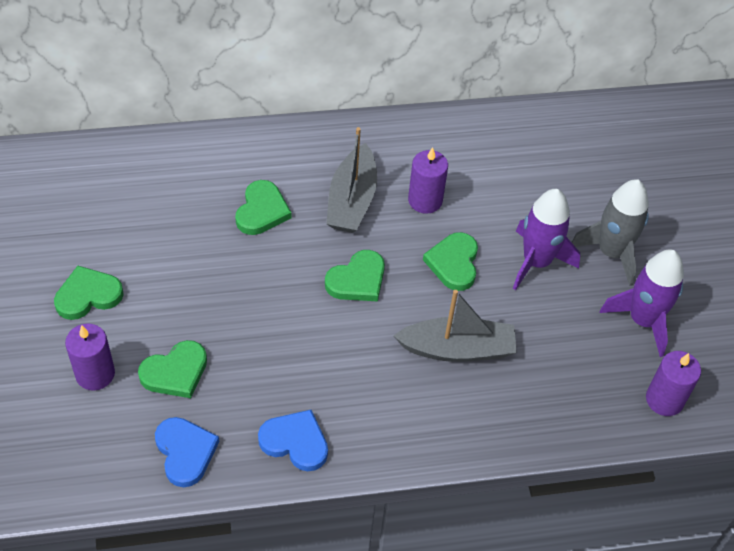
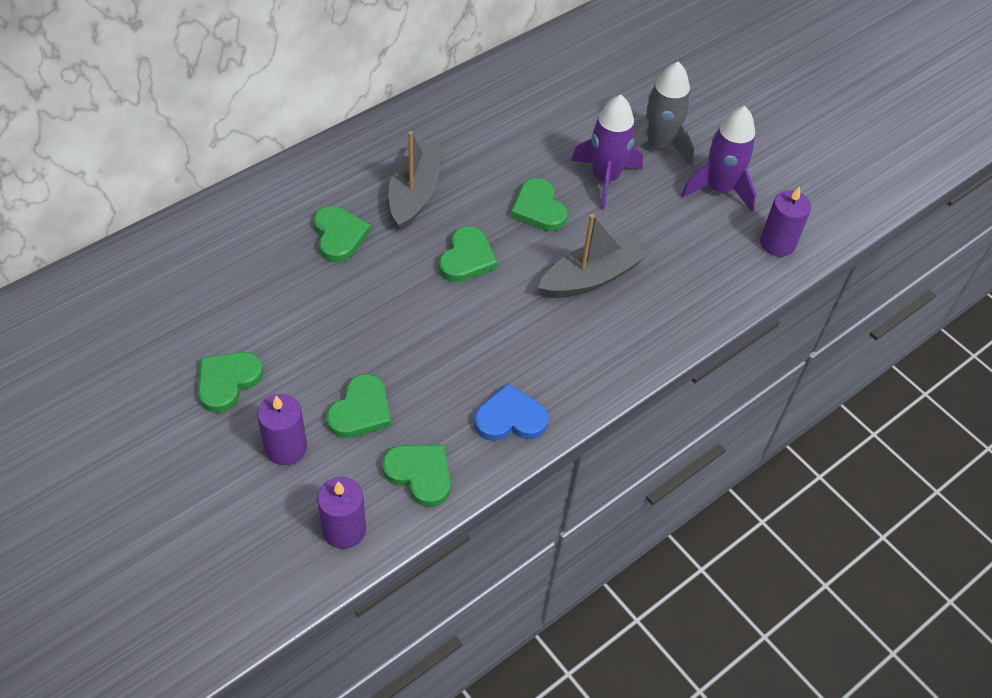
camera: 30 degrees left, 0 degrees up
blue heart [155,417,220,487] -> green heart [382,445,451,507]
grey boat [326,127,377,233] -> grey boat turned 150 degrees counterclockwise [389,131,442,230]
purple candle [408,147,448,214] -> purple candle moved to [317,477,366,549]

